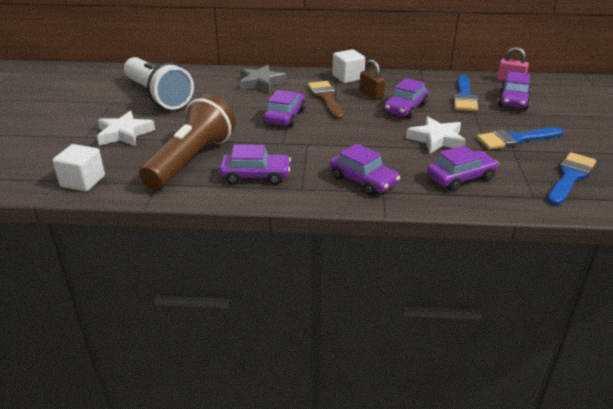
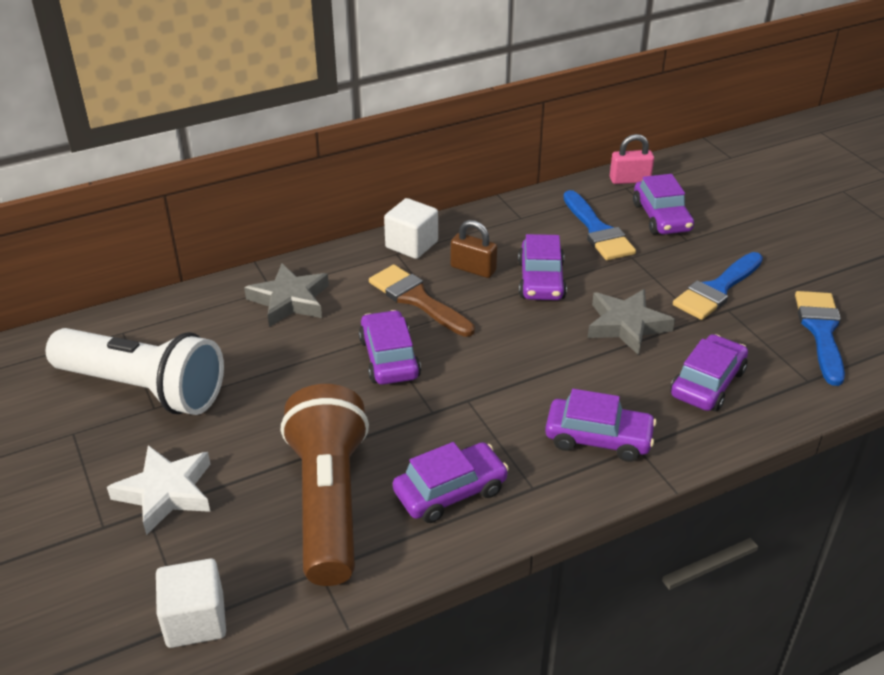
camera: 30 degrees left, 5 degrees up
white star [406,116,466,154] -> grey star [587,289,675,355]

